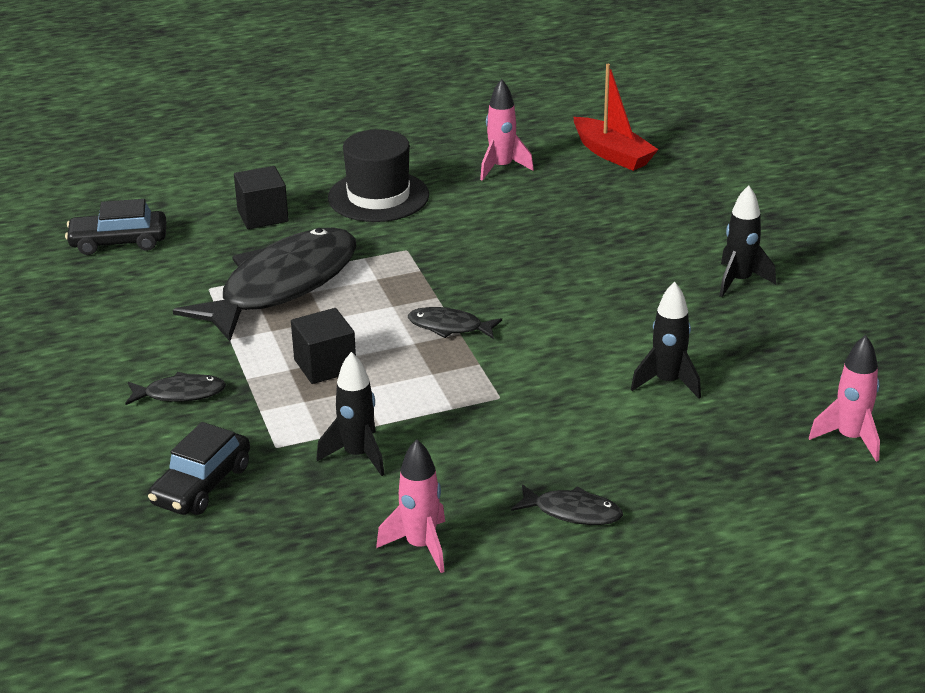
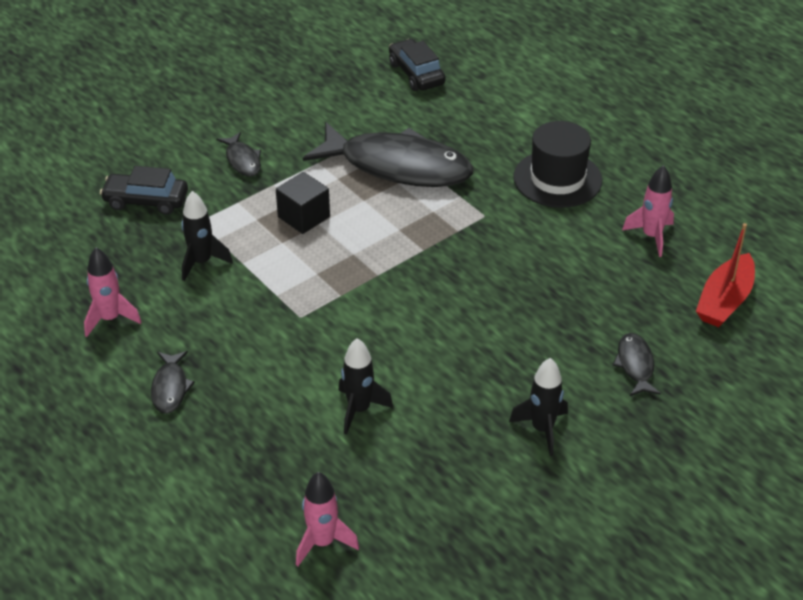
camera: 70 degrees right, 10 degrees up
black cube [234,166,289,229] -> none
black fish [408,307,502,339] -> black fish moved to [613,333,661,396]

